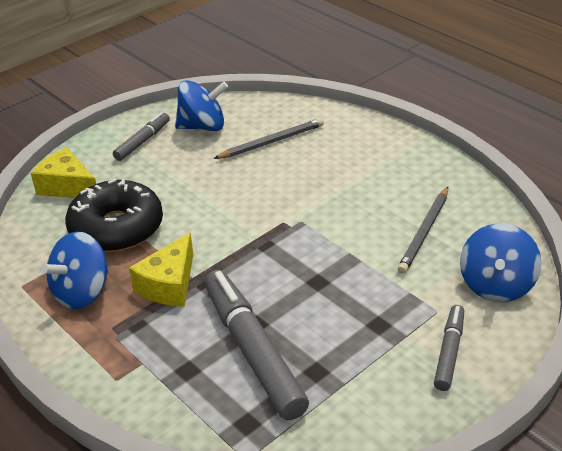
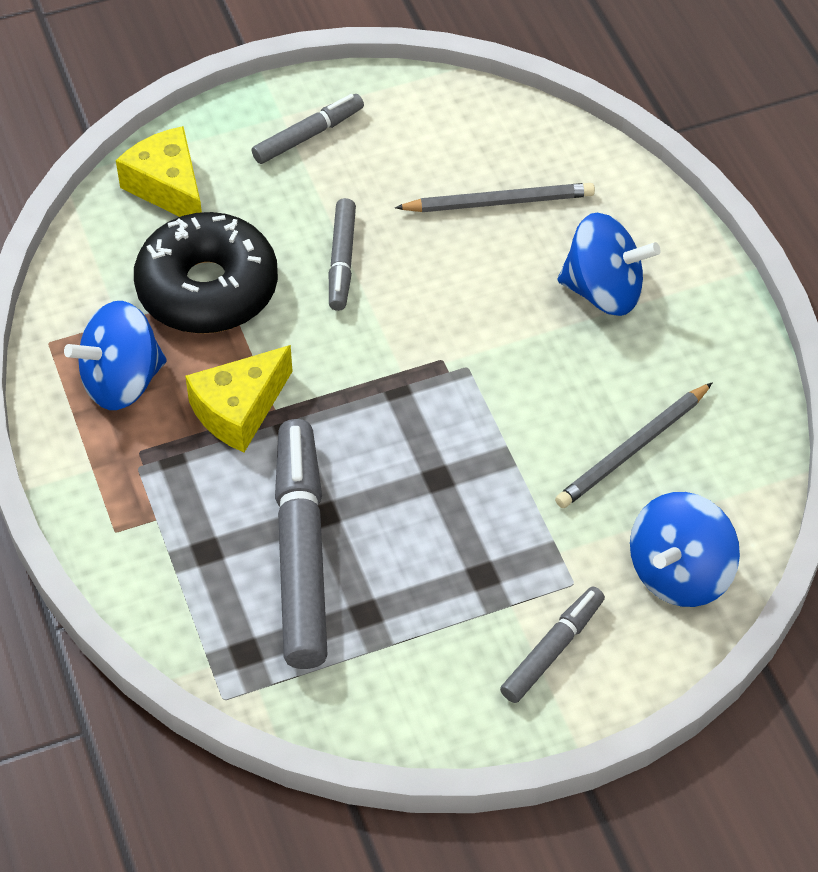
camera: 20 degrees right, 15 degrees up
blue spinning top [175,80,228,131] -> blue spinning top moved to [558,213,660,316]
none -> grey marker [329,198,356,311]

